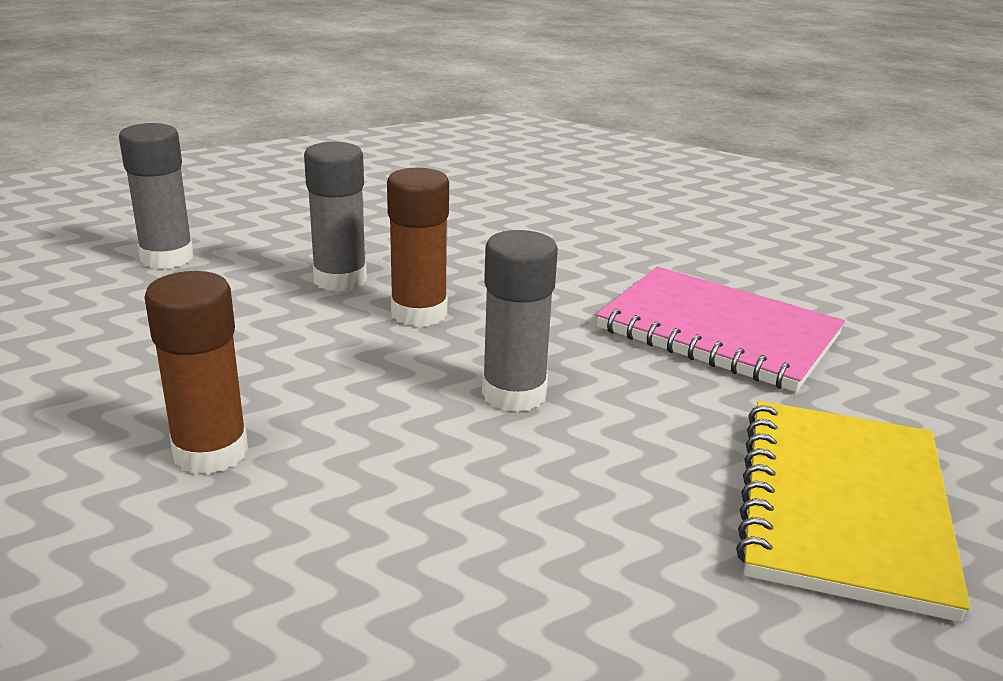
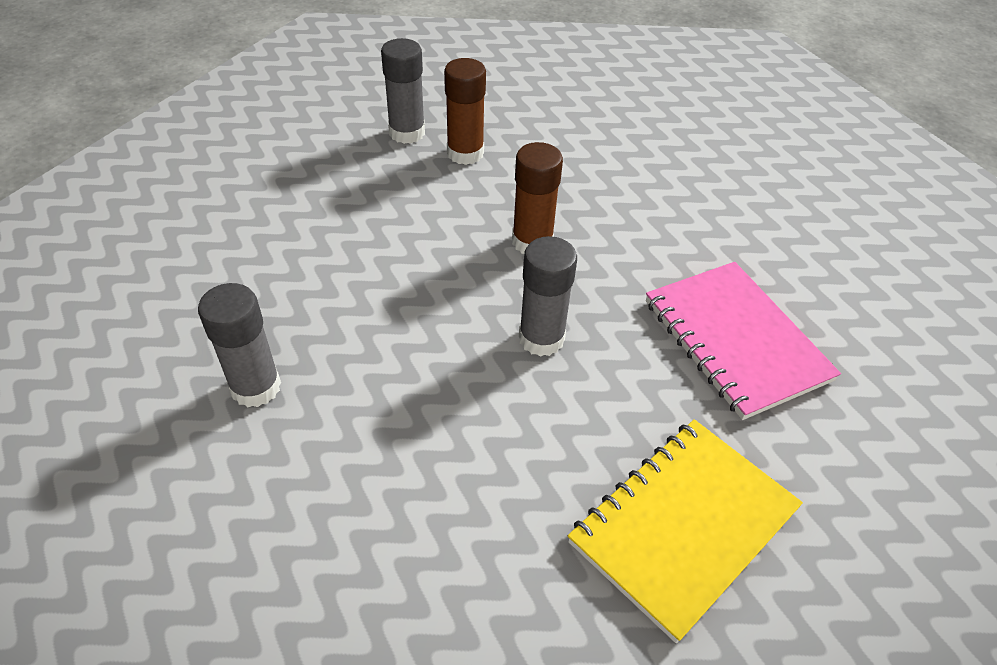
camera: 30 degrees right, 20 degrees up
brown glue stick [144,271,248,475] -> brown glue stick moved to [444,58,486,165]
grey glue stick [304,142,367,292] -> grey glue stick moved to [198,283,281,407]

